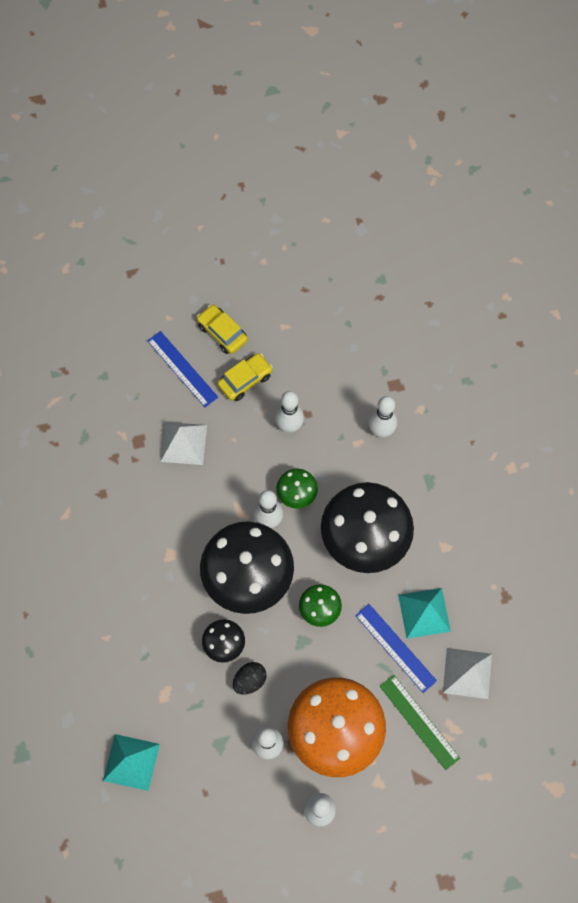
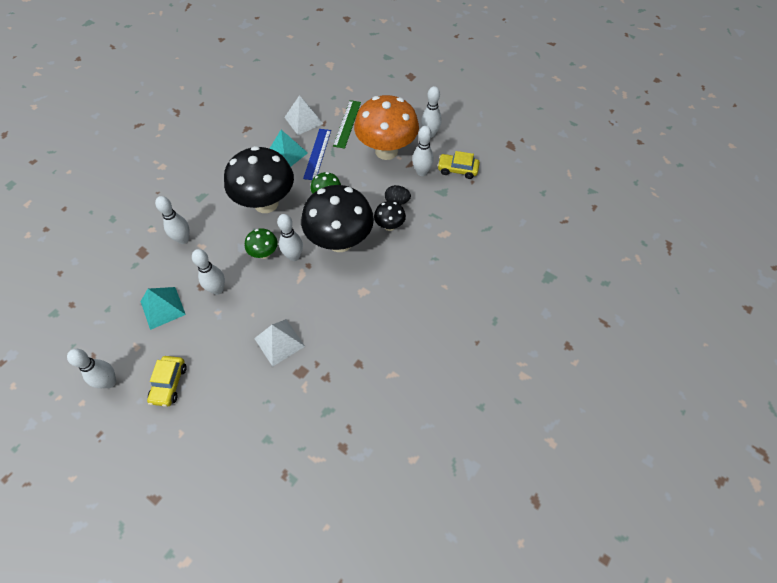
camera: 130 degrees left, 10 degrees down
turquoise pyramid [103,734,160,791] -> turquoise pyramid moved to [140,287,186,330]
blue ruler [147,331,218,407] -> none
yellow car [217,353,273,401] -> yellow car moved to [437,151,480,179]
none -> white bowling pin [67,349,116,388]

